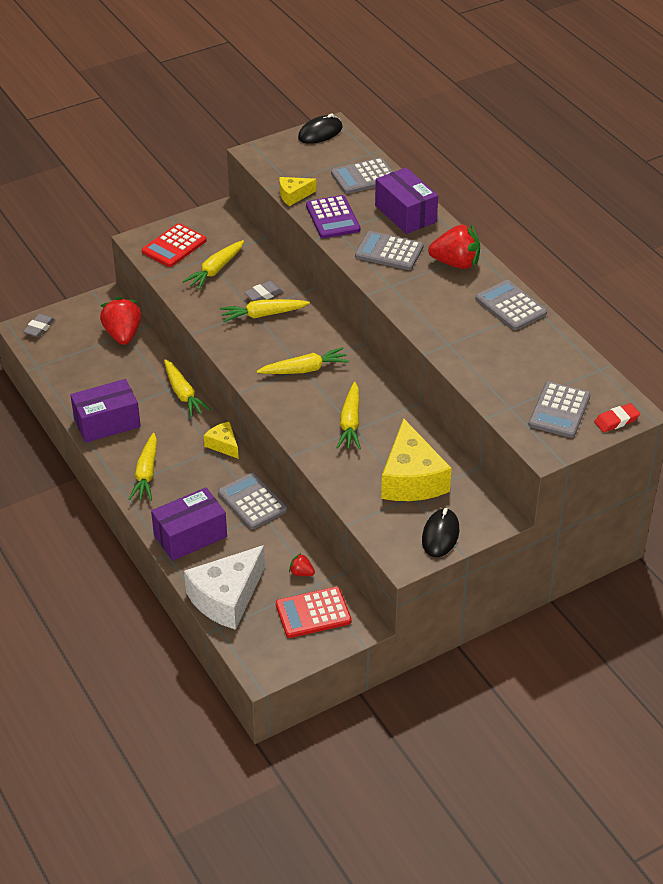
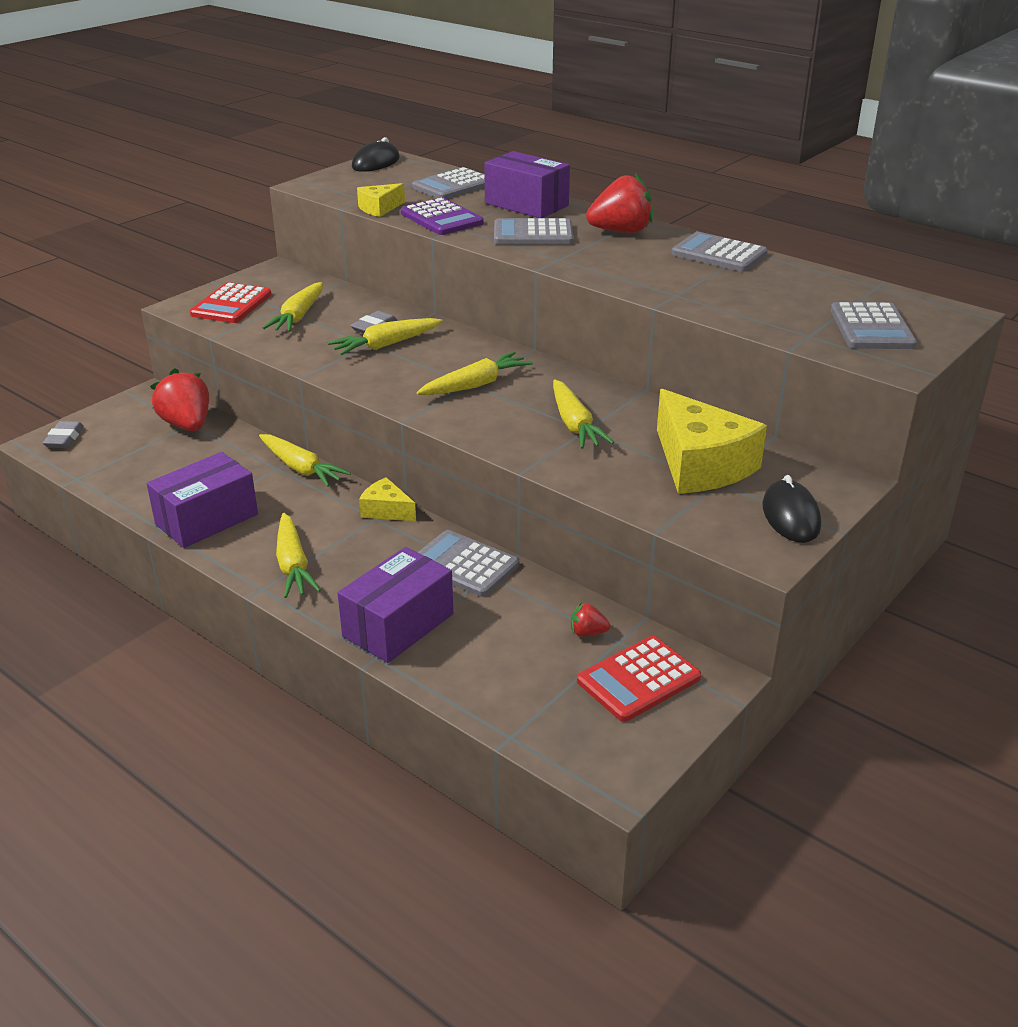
camera: 20 degrees left, 10 degrees down
white cheese [184,545,265,630] -> none
red eraser [594,403,640,432] -> none

